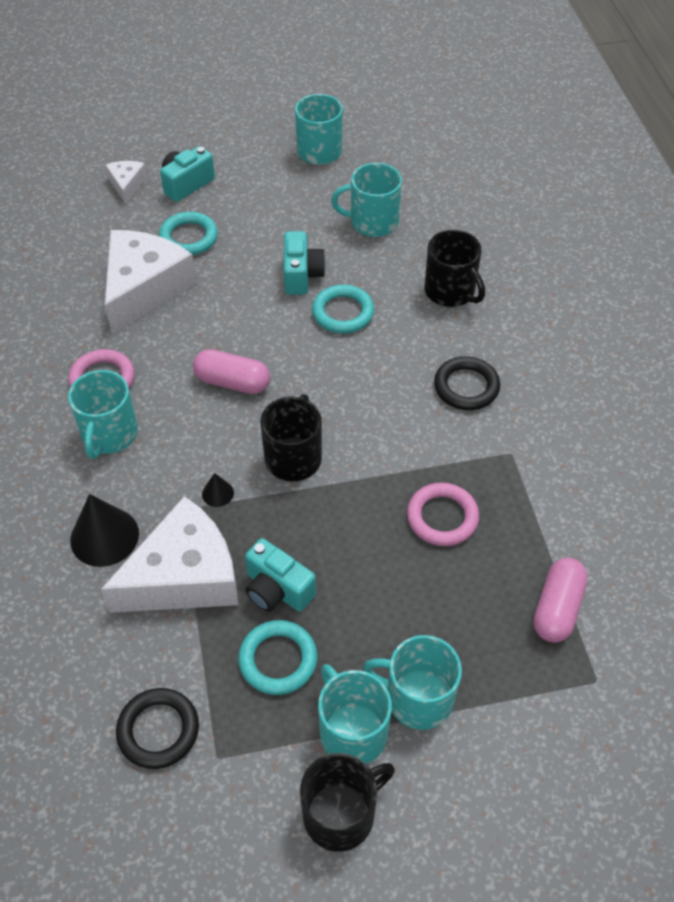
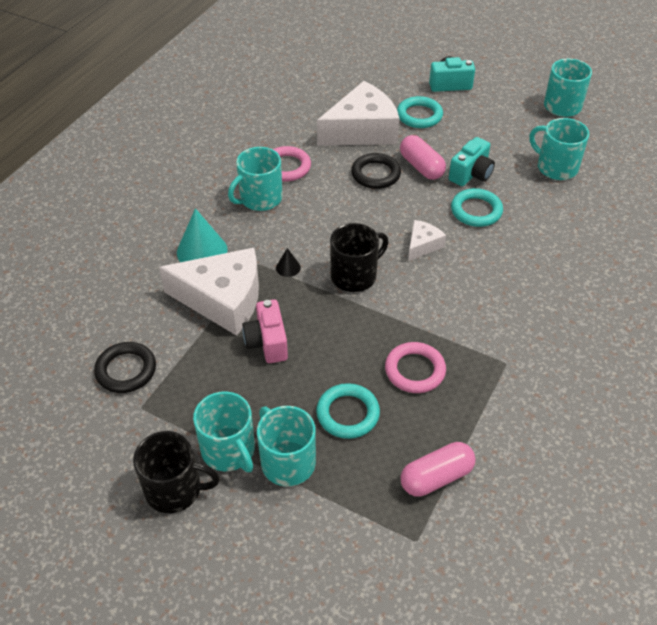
camera: 40 degrees right, 5 degrees down
black cone [70,494,139,567] -> turquoise cone [177,208,228,262]
white cheese [105,161,147,204] -> white cheese moved to [408,220,446,261]
pink capsule [193,349,270,394] -> pink capsule moved to [400,135,446,180]
turquoise ring [238,620,317,695] -> turquoise ring moved to [316,383,380,439]
turquoise camera [245,538,316,612] -> pink camera [242,299,288,363]
turquoise mug [318,664,392,764] -> turquoise mug turned 135 degrees clockwise [193,391,255,472]
black mug [424,230,485,307] -> none
black ring [434,356,500,410] -> black ring moved to [351,153,401,189]

